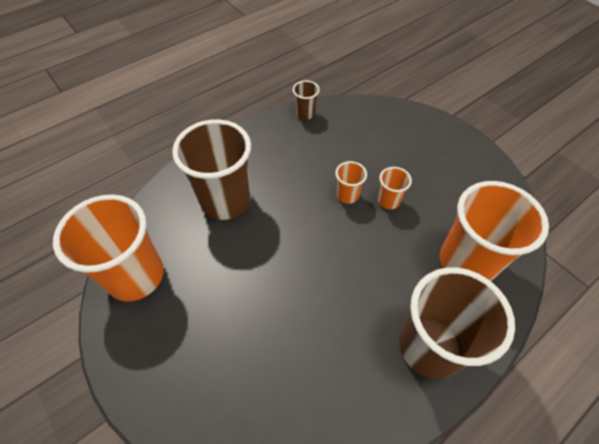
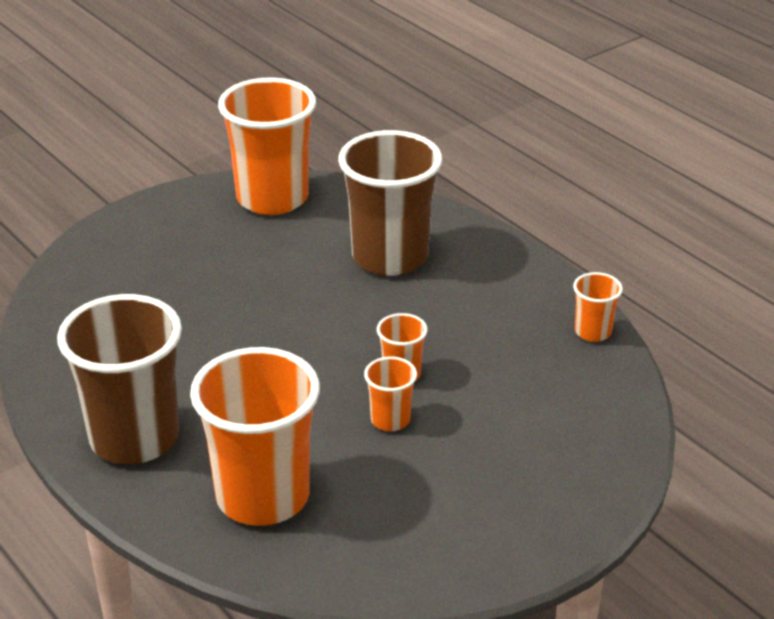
camera: 90 degrees right, 20 degrees down
brown cup [293,80,320,120] -> orange cup [573,272,623,342]

